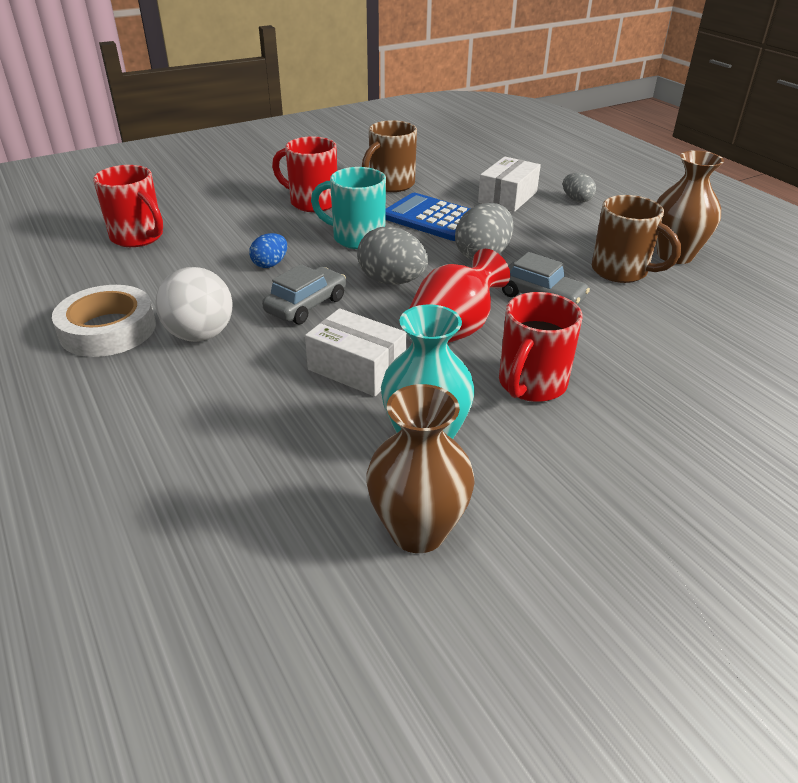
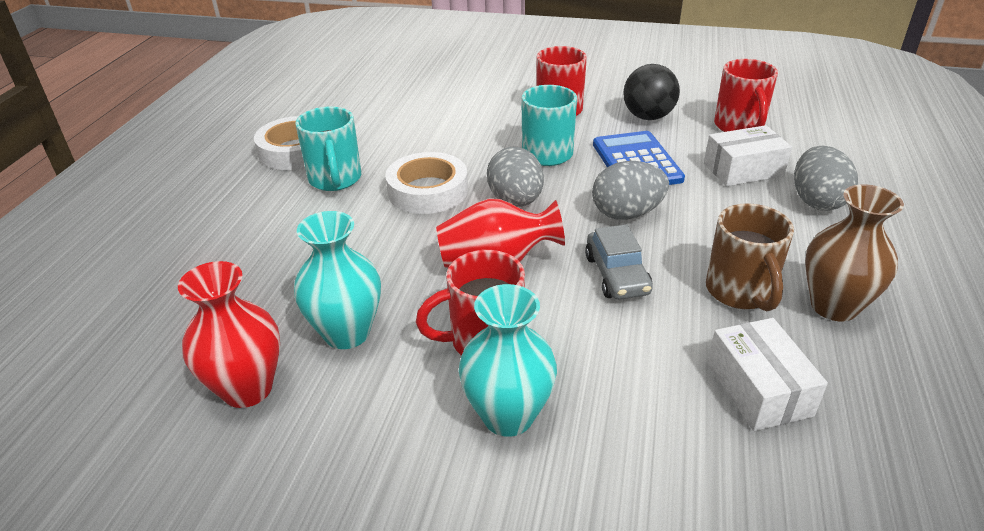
camera: 45 degrees right, 0 degrees up
red mug [93,165,163,247] -> red mug moved to [714,59,778,132]
white ball [155,267,232,342] -> turquoise mug [295,106,361,191]
blue egg [250,233,287,268] -> none
grey car [262,264,346,324] -> white tape [385,152,468,214]
white box [305,308,407,396] -> white box moved to [707,318,828,431]
brown mug [362,120,417,192] -> black ball [623,64,680,120]
brown vase [366,384,475,553] -> red vase [178,261,280,408]
grey egg [563,173,596,202] -> grey egg [794,146,858,211], size x1.70
none -> turquoise vase [459,284,557,437]

